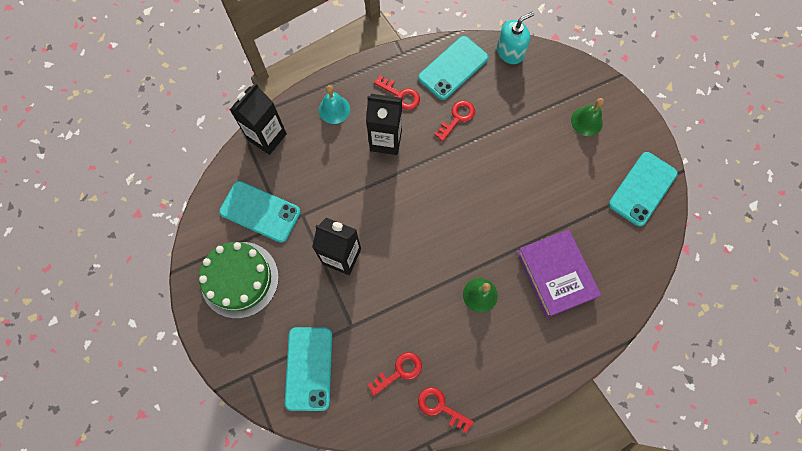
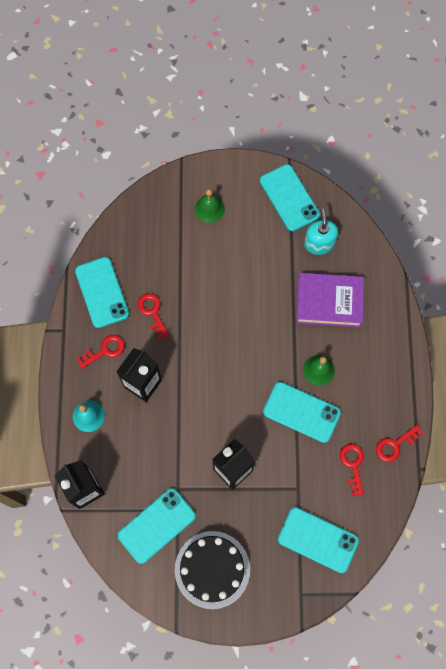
camera: 65 degrees left, 0 degrees up
green cake [199,242,279,318] -> black cake [175,531,250,609]
turquoise soap dispenser [497,11,534,64] -> turquoise soap dispenser moved to [304,209,338,255]
none -> turquoise phone [263,382,341,443]

